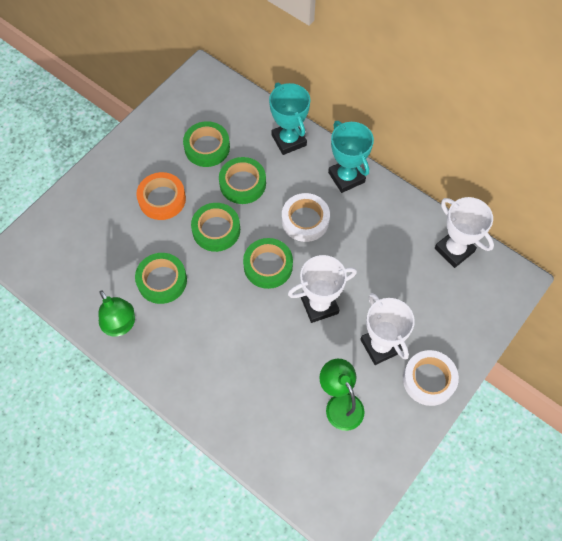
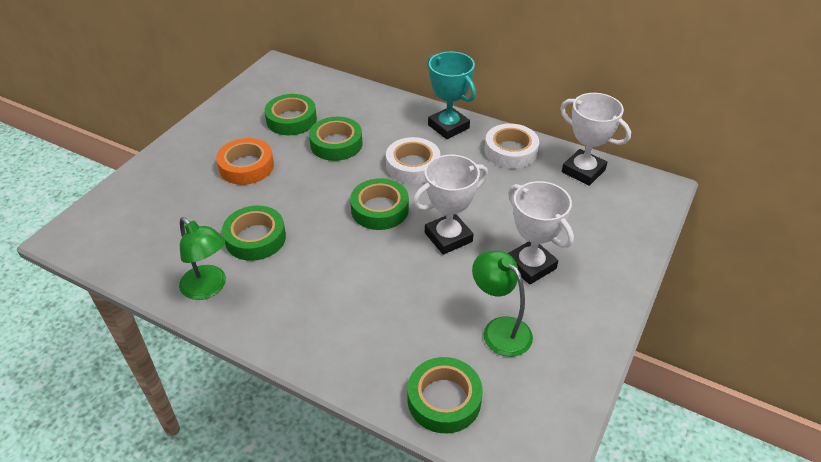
camera: 10 degrees left, 20 degrees down
green tape [191,203,240,252] -> green tape moved to [408,357,483,433]
turquoise trophy [269,82,310,155] -> none
white tape [403,350,459,406] -> white tape moved to [484,123,539,168]

